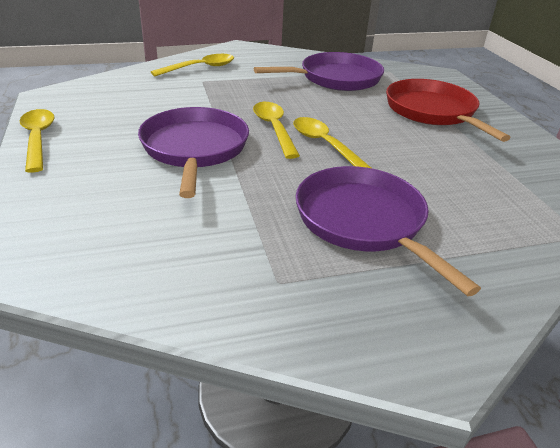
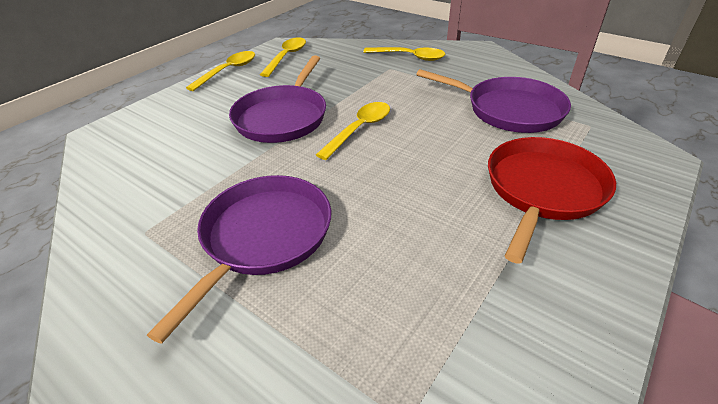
camera: 55 degrees right, 5 degrees up
purple pan [138,107,249,198] -> purple pan turned 150 degrees clockwise [229,55,326,143]
yellow spoon [293,117,371,168] -> yellow spoon moved to [260,38,306,77]

